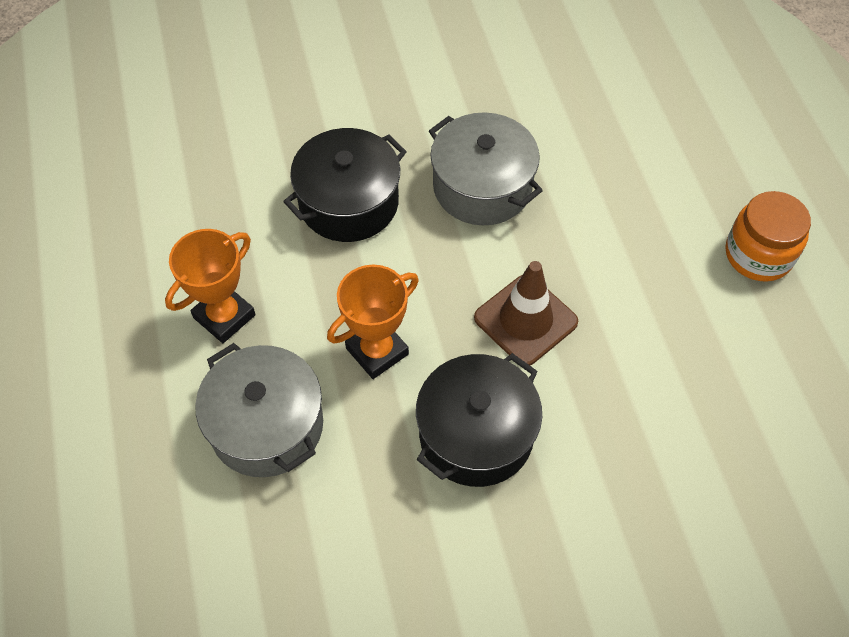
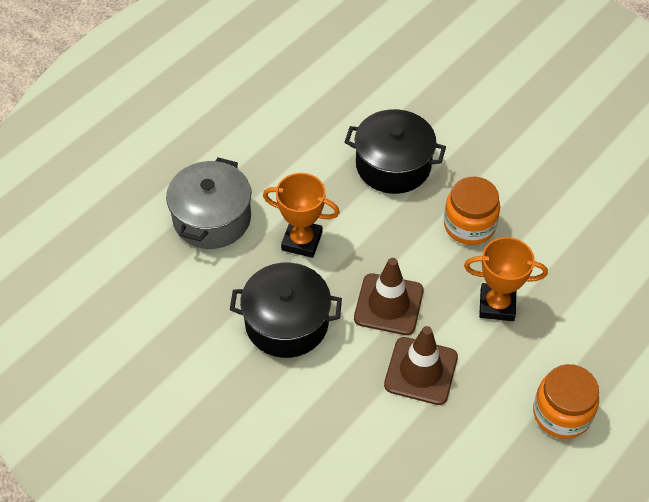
camera: 55 degrees right, 5 degrees down
orange trophy [165,229,256,343] -> orange trophy moved to [464,237,548,321]
grey pot [429,112,543,225] -> orange jar [444,177,500,245]
none -> brown traffic cone [384,326,458,405]

